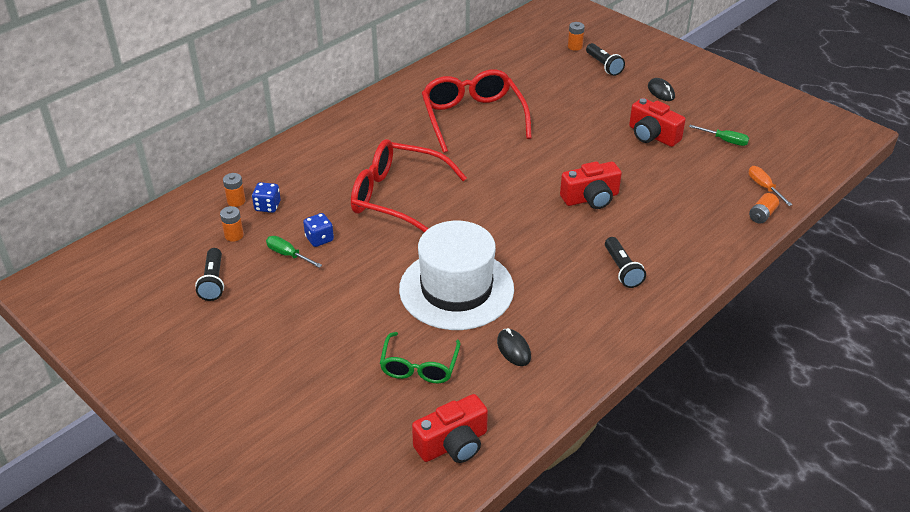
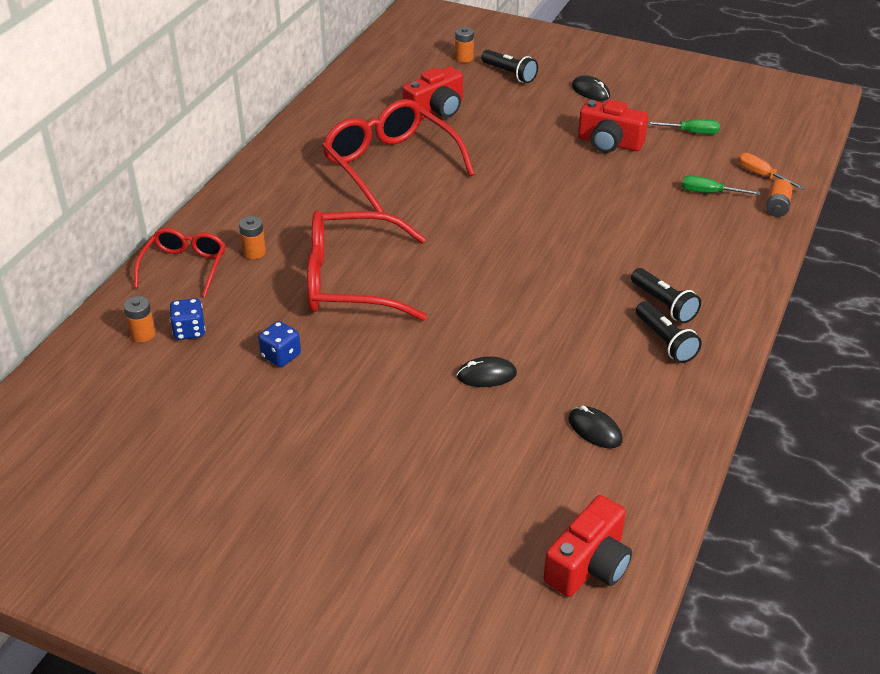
camera: 20 degrees left, 0 degrees up
black flashlight [195,248,224,301] -> black flashlight moved to [636,301,702,363]
orange battery [220,206,244,242] -> orange battery moved to [239,216,266,259]
green screwdriver [266,236,322,268] -> green screwdriver moved to [682,175,760,195]
green glasses [380,332,460,383] -> none
white hat [399,221,514,330] -> black mouse [457,356,517,387]
red camera [560,161,622,209] -> red camera moved to [402,66,463,119]
none -> red glasses [134,228,226,297]

